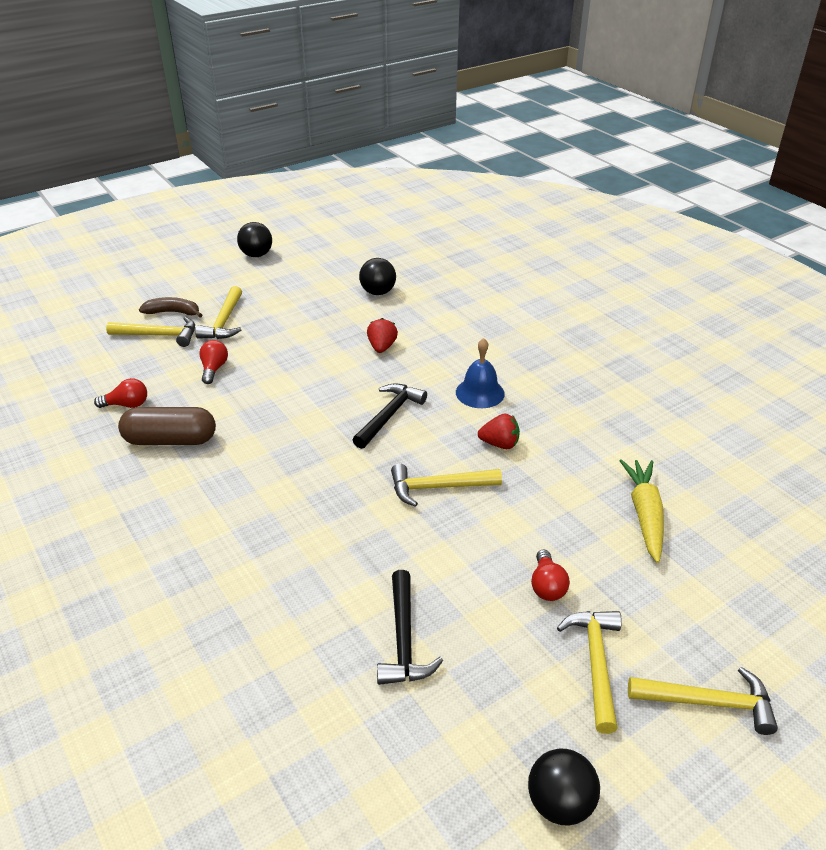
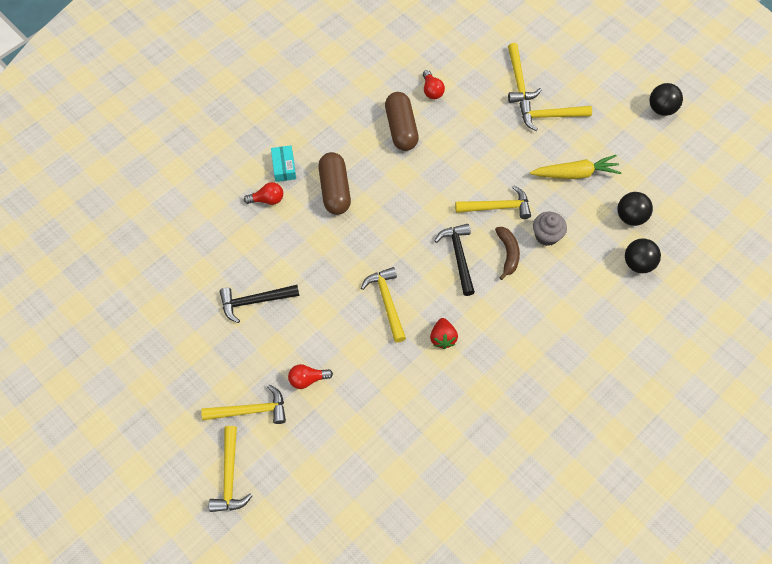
camera: 80 degrees right, 25 degrees up
brown banana [139,297,202,318] -> brown banana moved to [495,227,520,280]
red light bulb [199,340,228,384] -> red light bulb moved to [244,182,283,205]
black hammer [353,383,427,449] -> black hammer turned 120 degrees counterclockwise [435,224,475,296]
red strawberry [367,318,398,353] -> grey cupcake [533,212,567,246]
blue bell [456,338,505,408] -> none
black ball [528,749,600,826] -> black ball moved to [625,238,661,273]
yellow carrot [620,459,664,563] -> yellow carrot moved to [530,155,622,179]
none -> turquoise box [271,145,296,182]
none -> brown capsule [318,152,351,215]
none -> yellow hammer [455,186,531,219]

